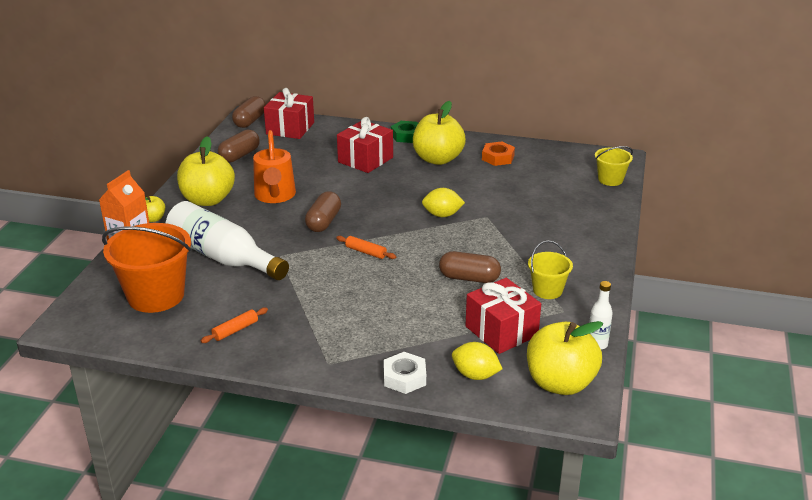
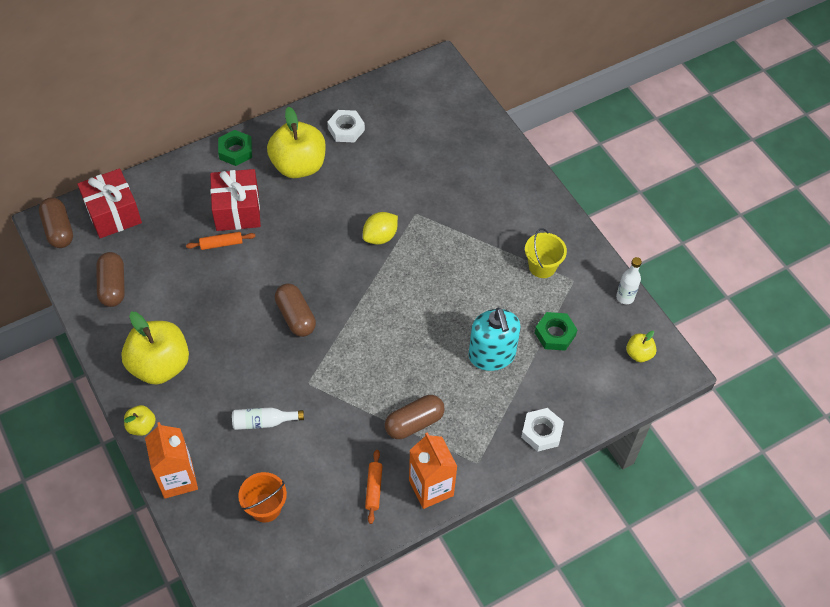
camera: 45 degrees left, 25 degrees up
orange bucket [102,223,191,313] -> orange bucket [238,472,287,523], size x0.53
white bottle [166,201,289,280] -> white bottle [232,407,304,430], size x0.45
orange watering can [253,130,296,203] -> none
orange rolling pin [336,236,396,259] -> orange rolling pin moved to [186,232,256,250]
brown capsule [439,251,501,283] -> brown capsule moved to [385,395,445,439]
yellow lemon [452,342,502,380] -> none
red gift [465,278,541,354] -> green nut [535,312,578,351]
orange nut [482,142,515,166] -> white nut [327,110,365,142]
yellow apple [527,321,603,395] -> yellow apple [626,331,657,362], size x0.46
yellow bucket [595,146,633,186] -> none
none -> orange carton [409,432,458,509]
none -> turquoise soap dispenser [469,308,521,371]

